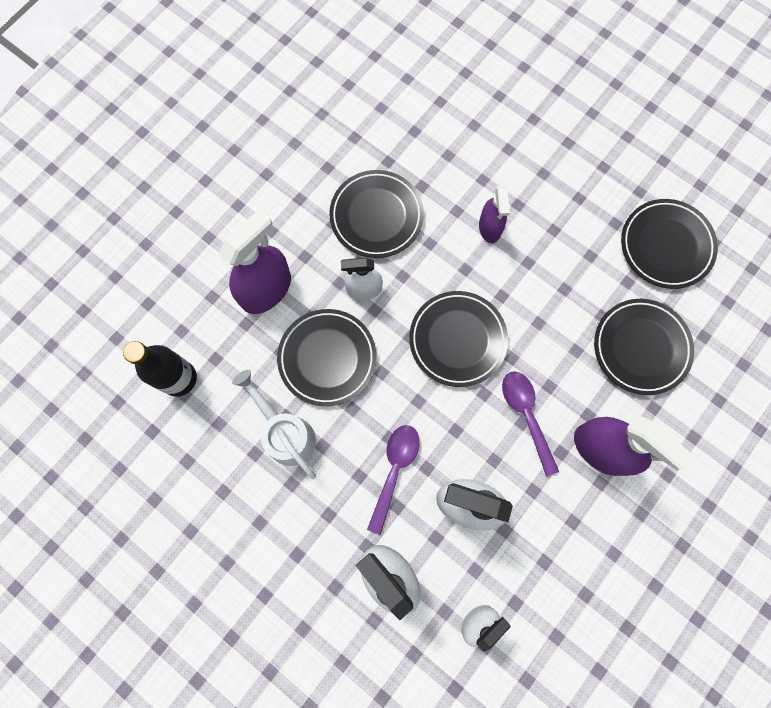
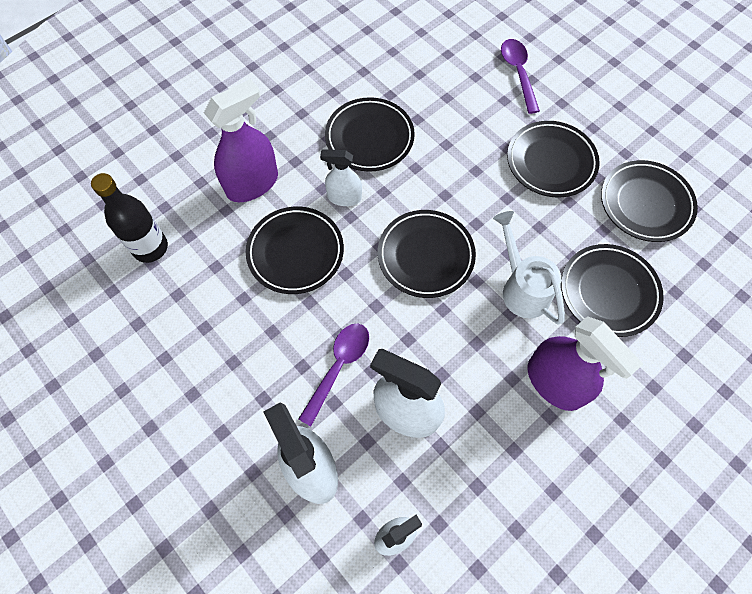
camera: 10 degrees right, 10 degrees down
white watering can [232,370,316,479] -> white watering can moved to [493,211,565,325]
purple spray bottle [479,185,510,243] -> none
purple spoon [502,371,559,477] -> purple spoon moved to [501,39,540,114]
none -> black plate [507,121,600,198]

